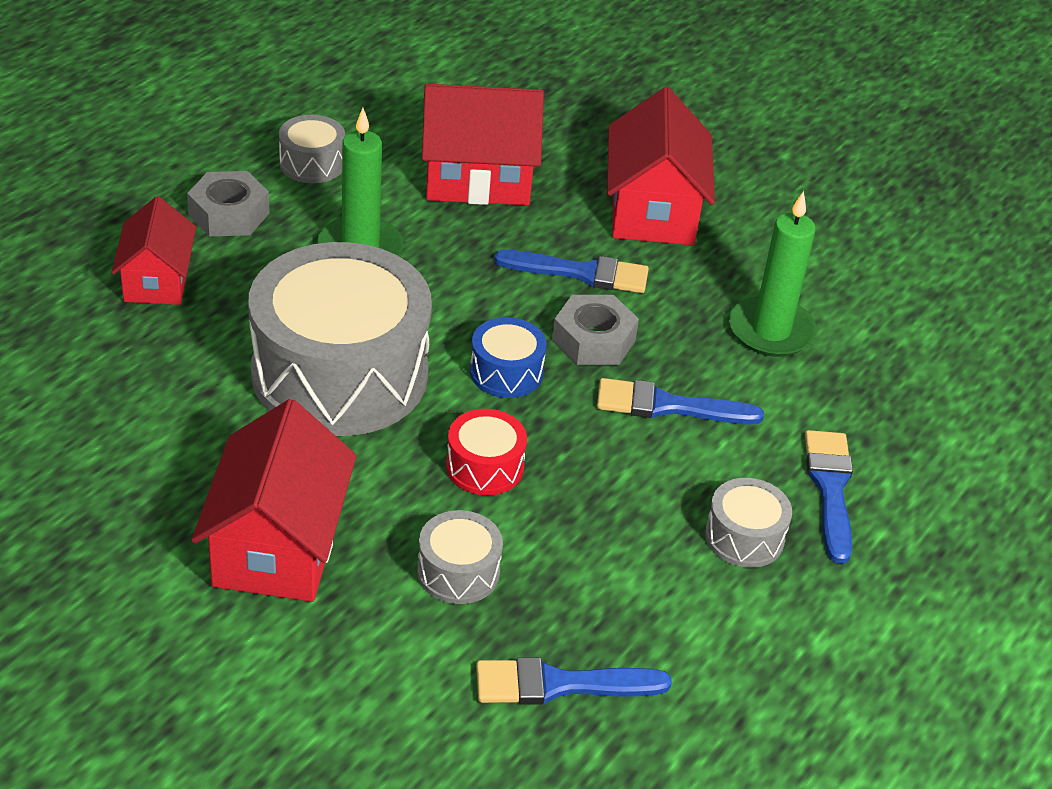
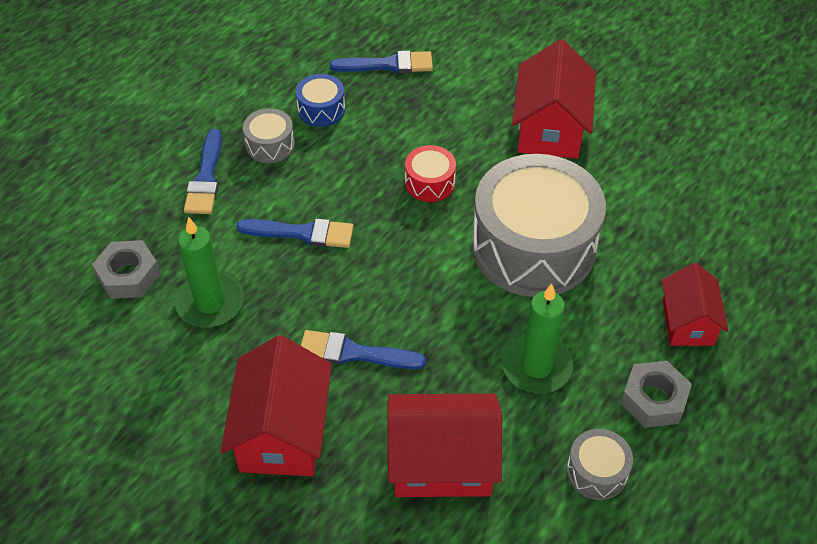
camera: 175 degrees left, 10 degrees up
grey drum [417,510,503,604] -> none
blue drum [470,317,547,398] -> blue drum moved to [296,74,345,127]
grey nut [552,295,639,365] -> grey nut moved to [92,240,160,299]

